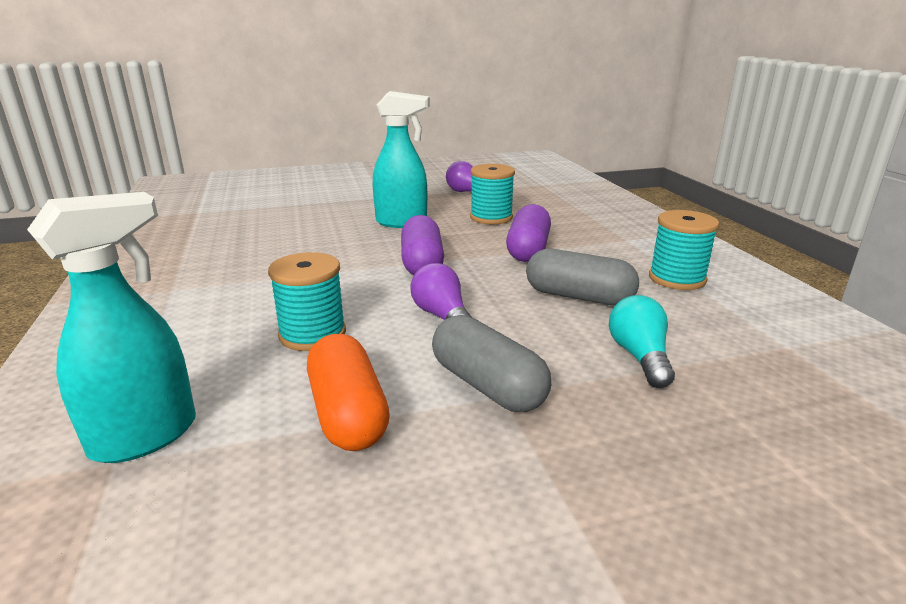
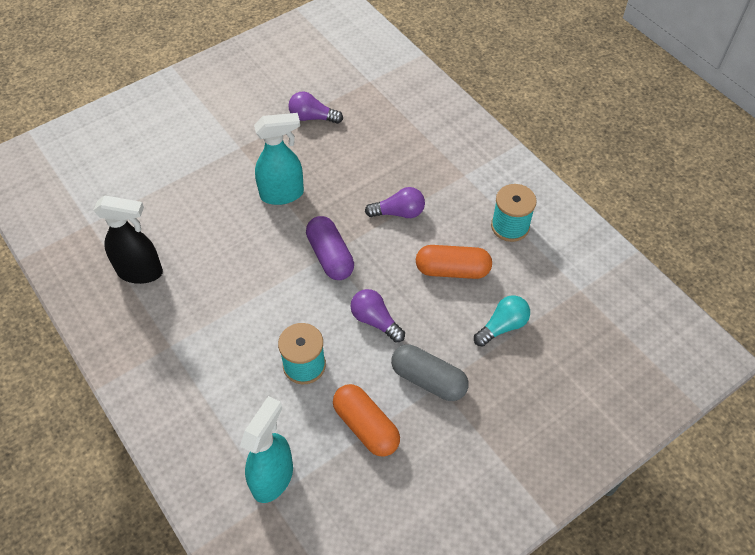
camera: 20 degrees left, 30 degrees up
turquoise spool [470,164,515,224] -> none
purple capsule [506,204,551,262] -> purple light bulb [365,187,425,218]
grey capsule [526,249,639,305] -> orange capsule [416,245,492,279]
turquoise light bulb [609,295,675,388] -> turquoise light bulb turned 75 degrees clockwise [474,295,530,347]
none -> black spray bottle [93,195,163,284]

